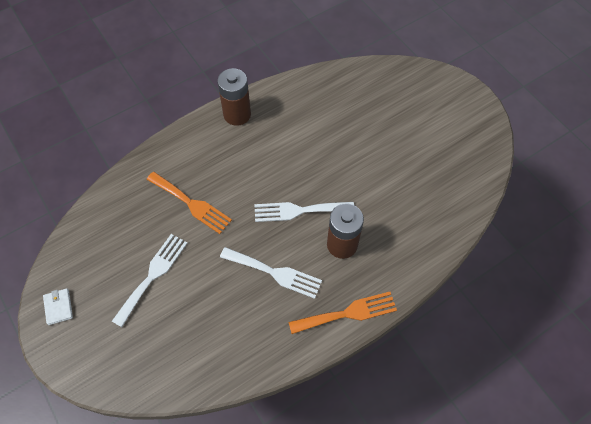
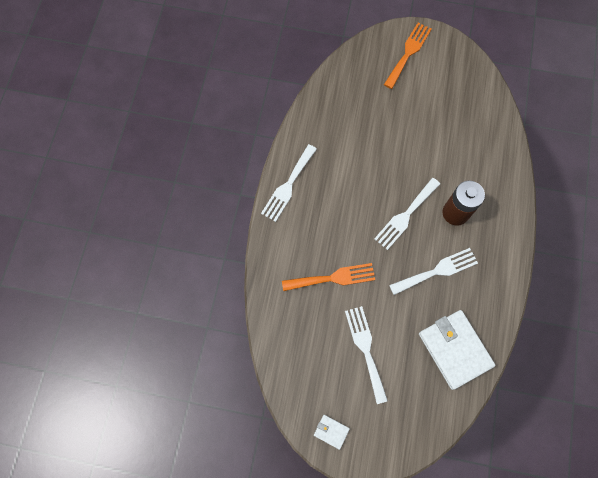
camera: 45 degrees left, 10 degrees up
brown battery [217,68,251,126] -> white fork [261,144,317,222]
orange fork [288,292,397,334] -> orange fork moved to [384,23,432,89]
none -> white wallet [419,310,495,390]

